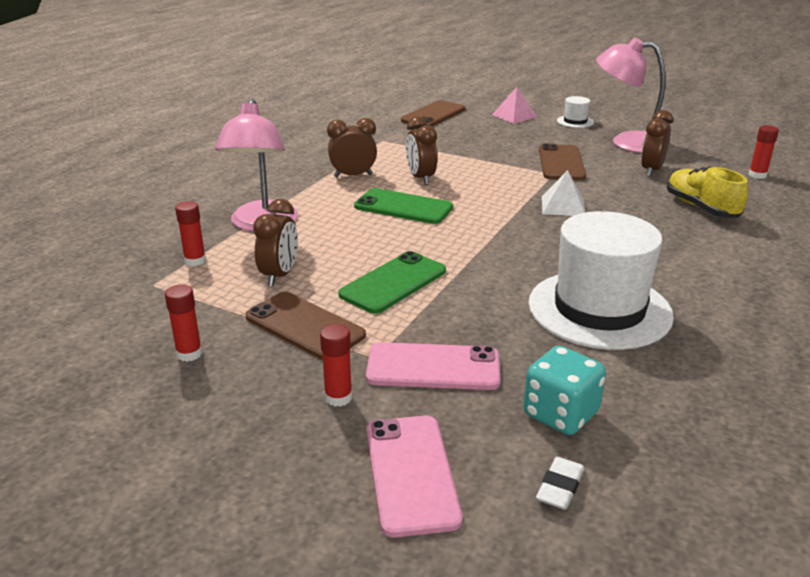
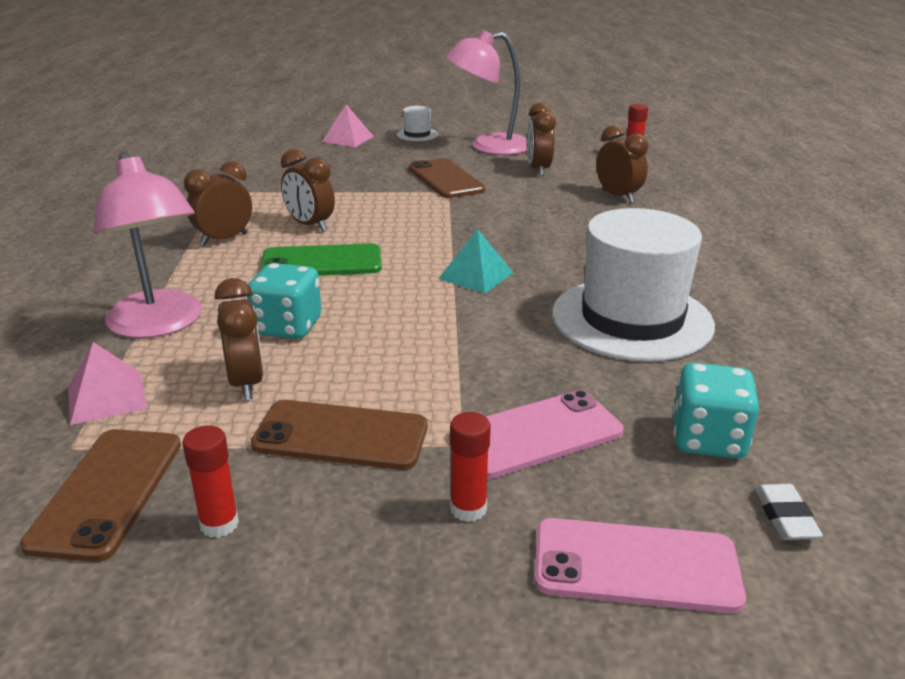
camera: 30 degrees left, 0 degrees up
red glue stick [175,201,206,266] -> pink pyramid [68,342,147,425]
green phone [338,251,446,314] -> none
pink phone [367,416,463,538] -> pink phone turned 45 degrees counterclockwise [534,518,746,613]
brown phone [401,100,465,127] -> brown phone moved to [20,429,181,562]
white pyramid [542,170,586,216] -> none
yellow shoe [667,166,748,218] -> brown clock [596,125,648,203]
none -> turquoise dice [247,263,321,339]
none -> turquoise pyramid [438,229,514,293]

